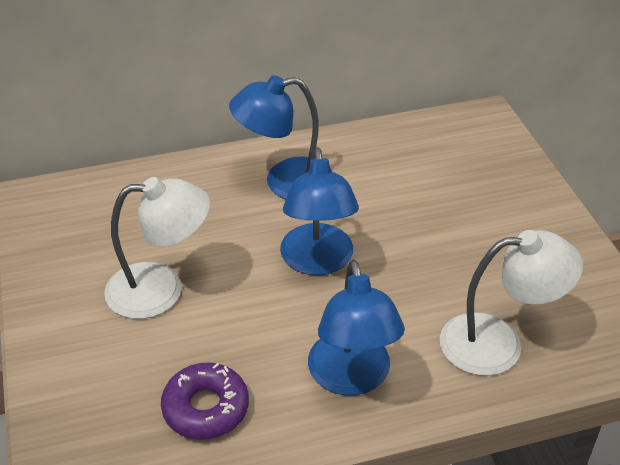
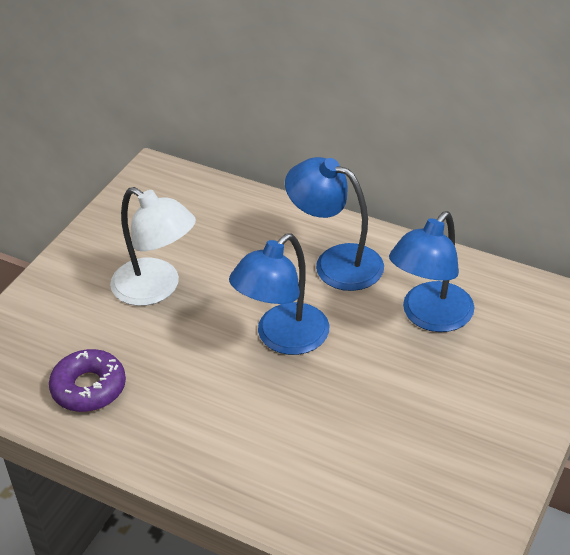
camera: 45 degrees right, 0 degrees up
blue lamp [308,260,405,396] -> blue lamp moved to [389,211,475,332]
white lamp [440,230,583,376] -> none

